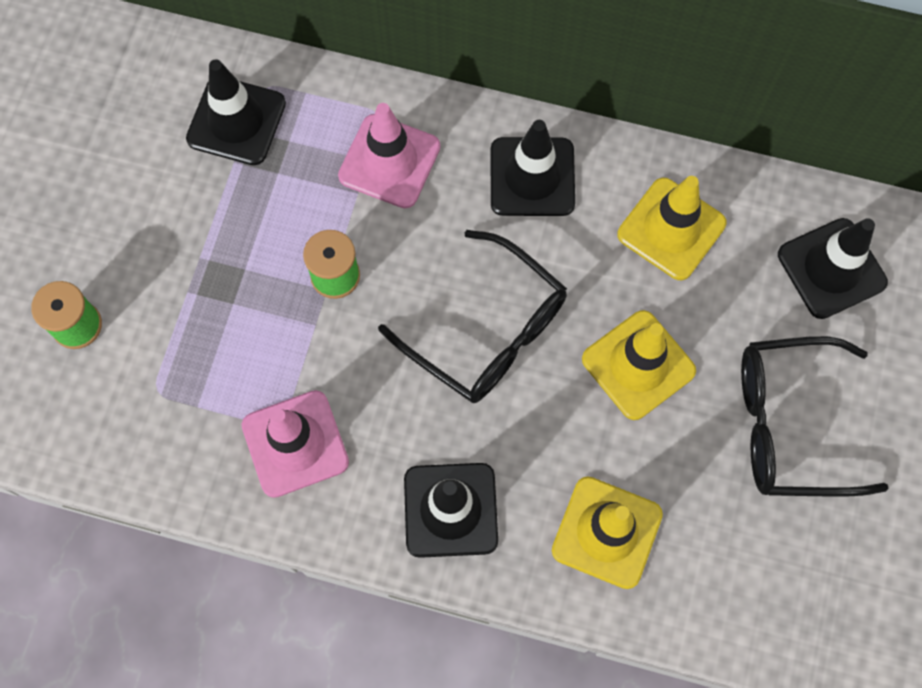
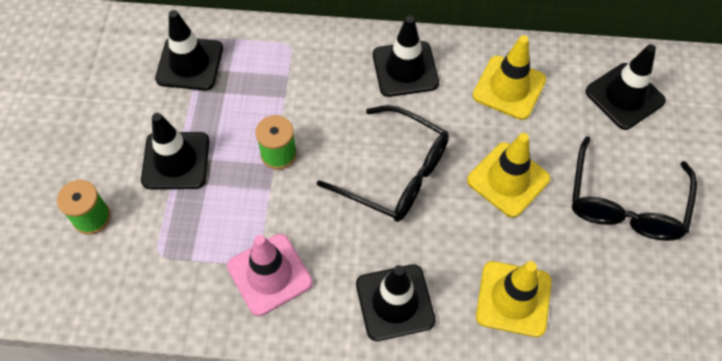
camera: 10 degrees left, 10 degrees down
pink traffic cone [338,103,441,208] -> none
black glasses [741,336,889,497] -> black glasses turned 60 degrees counterclockwise [572,136,697,241]
none -> black traffic cone [141,113,209,189]

